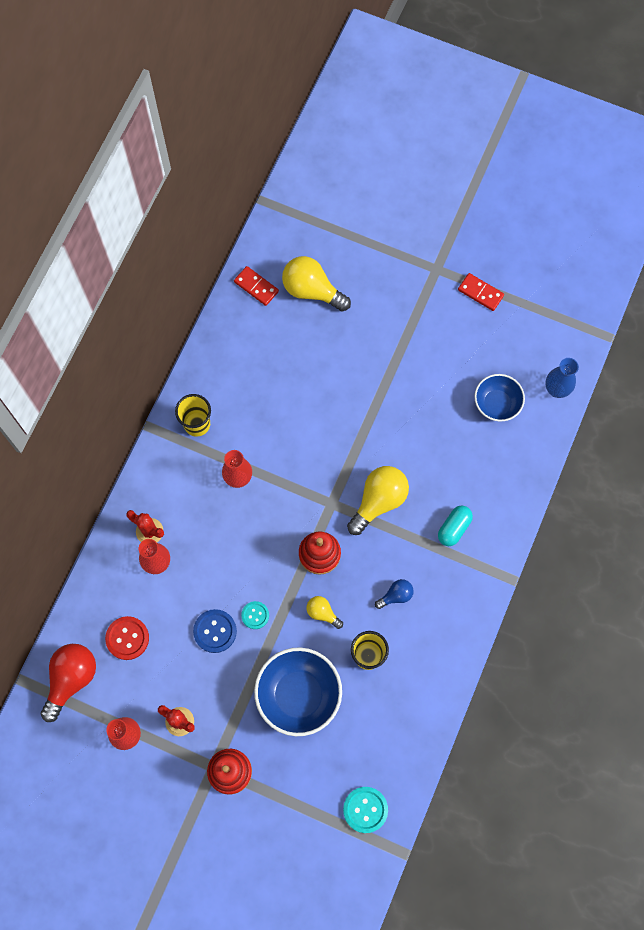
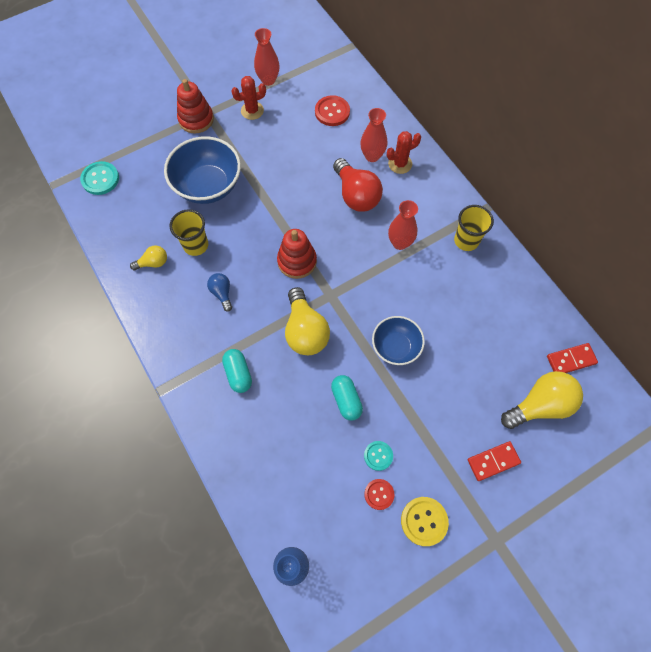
camera: 125 degrees right, 5 degrees down
red light bulb [40,644,96,722] -> red light bulb moved to [333,158,383,212]
blue button [193,609,237,653] -> none
turquoise button [241,601,269,629] -> turquoise button moved to [364,441,393,471]
yellow light bulb [307,596,343,629] -> yellow light bulb moved to [130,245,167,270]
blue light bulb [375,579,414,609] -> blue light bulb turned 150 degrees clockwise [207,273,232,312]
red domino [458,273,504,311] -> red domino moved to [468,441,521,481]
blue bowl [474,374,525,422] -> blue bowl moved to [372,316,425,365]
none -> turquoise capsule [331,375,363,421]
none -> red button [364,479,395,510]
none -> yellow button [401,497,449,546]

